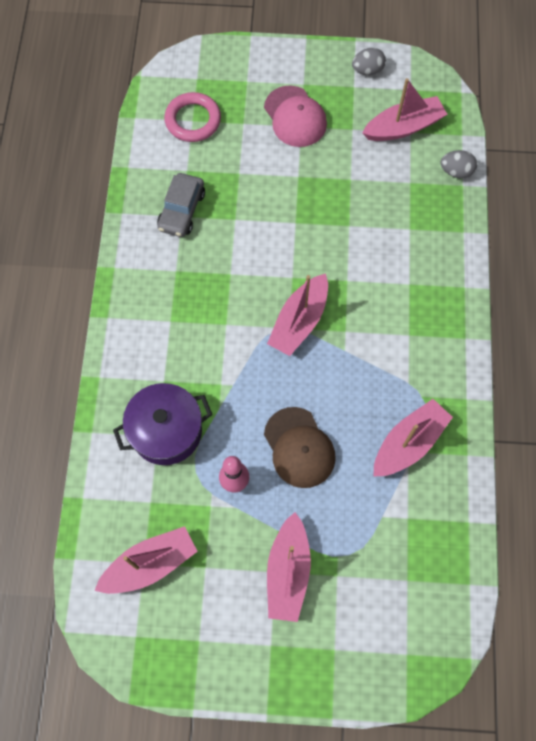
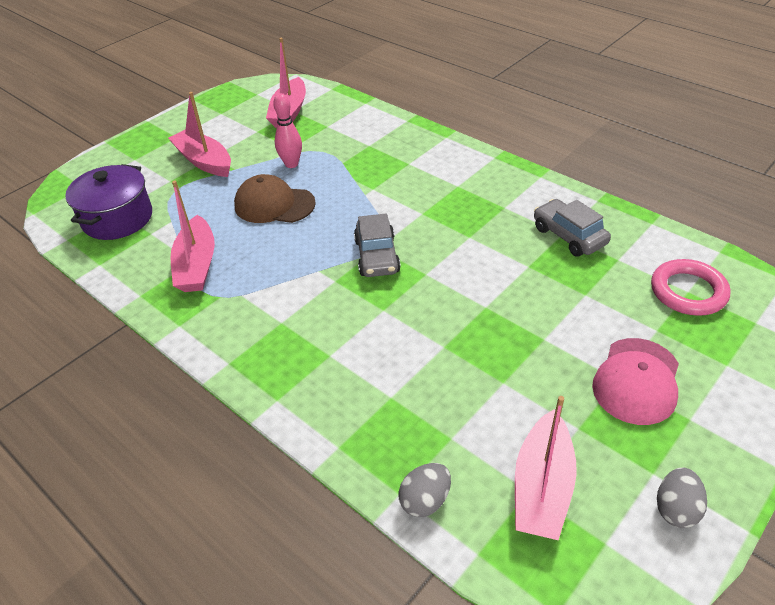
camera: 130 degrees right, 25 degrees down
purple pot [113,383,212,465] -> purple pot moved to [65,164,152,240]
pink cap [264,86,327,147] -> pink cap turned 75 degrees counterclockwise [592,338,679,425]
pink boat [267,273,328,356] -> grey car [354,214,401,277]

